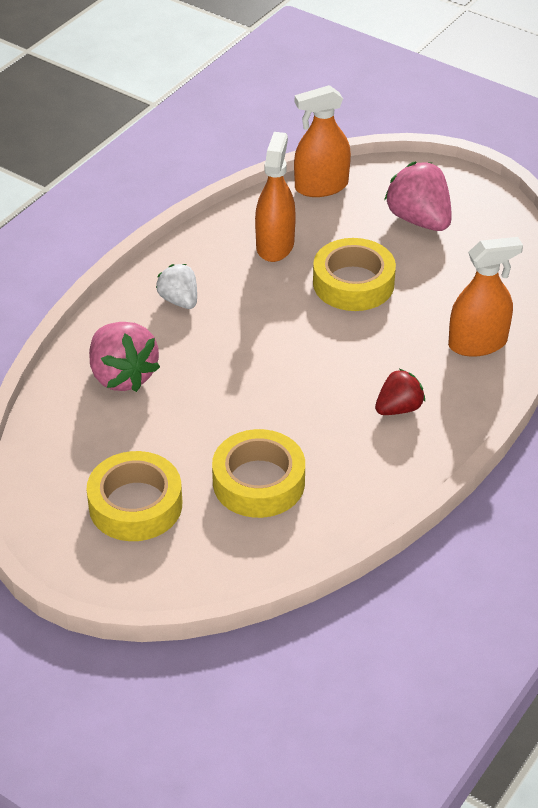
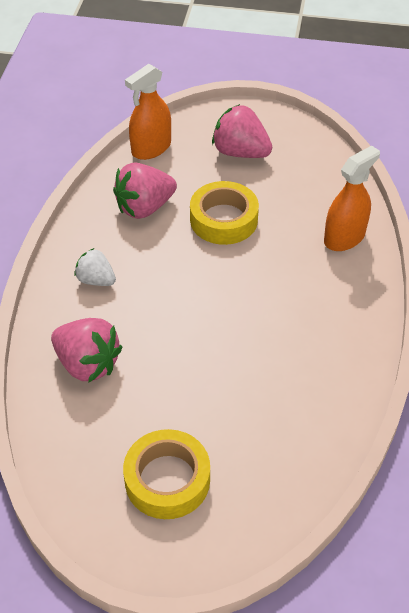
camera: 25 degrees left, 5 degrees up
yellow tape [212,429,305,518] -> none
orange spray bottle [255,132,296,262] -> pink strawberry [113,163,177,219]
red strawberry [375,369,425,415] -> none

